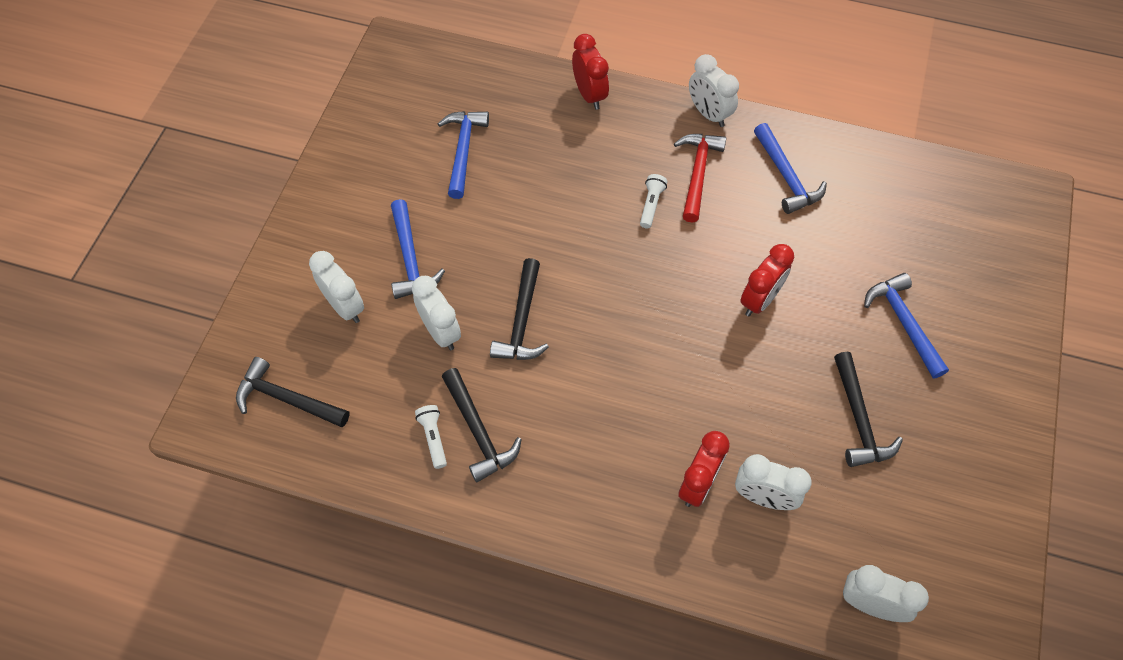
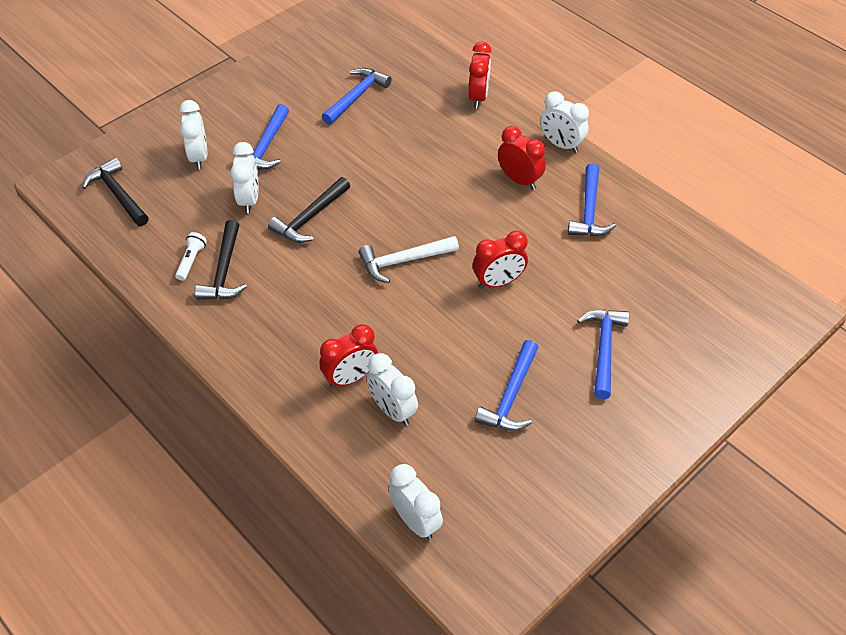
camera: 30 degrees right, 10 degrees down
white flashlight [640,174,667,228] -> none
red hammer [674,134,726,223] -> red clock [498,126,546,190]
white clock [689,54,739,127] -> white clock turned 45 degrees counterclockwise [540,91,589,153]
black hammer [834,352,903,467] -> blue hammer [475,340,539,431]
none -> white hammer [359,236,459,283]

